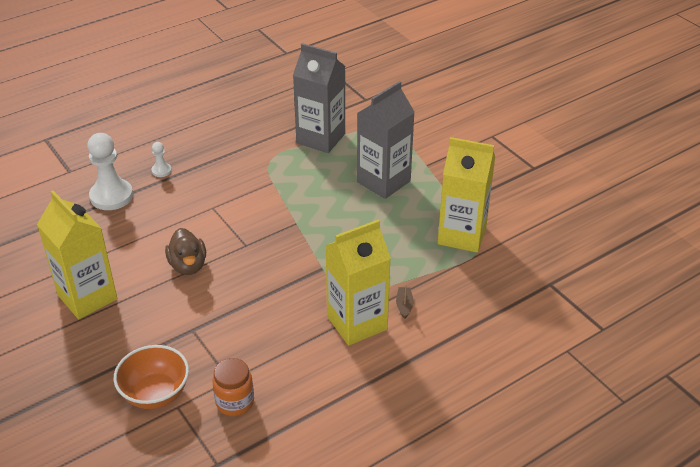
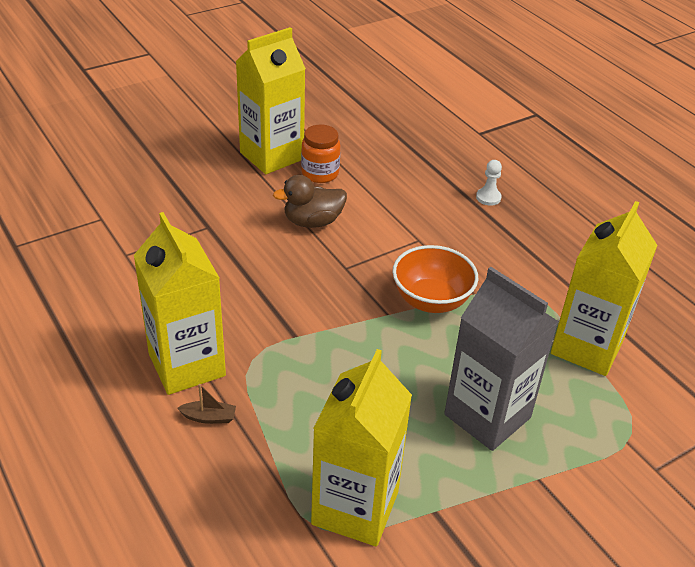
camera: 90 degrees right, 0 degrees up
white pawn [87,133,133,210] -> none
orange bowl [114,345,189,409] -> orange bowl moved to [392,245,478,313]
orange jar [212,358,254,416] -> orange jar moved to [301,125,340,183]
grey carton [293,43,345,153] -> yellow carton [551,201,658,376]

